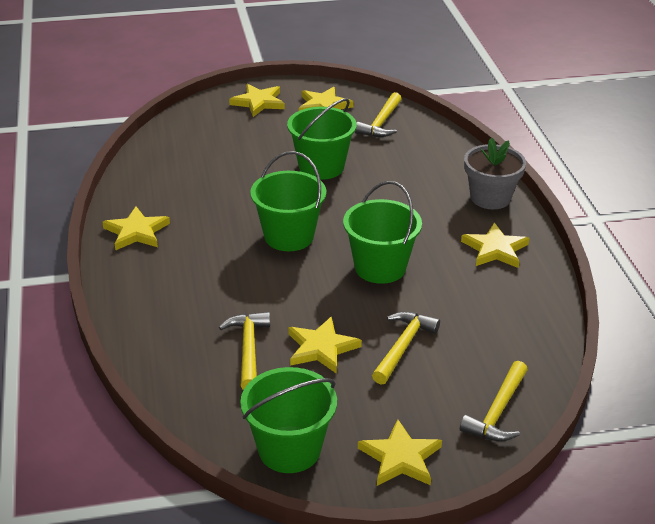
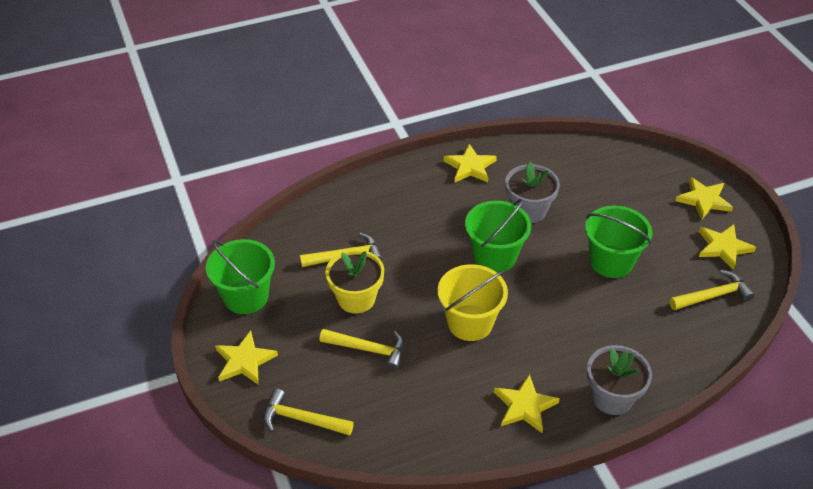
camera: 80 degrees right, 10 degrees up
yellow star [288,317,362,374] -> yellow flower pot [325,249,384,313]
green bucket [343,181,422,284] -> yellow bucket [438,264,508,341]
yellow hammer [355,92,402,137] -> yellow hammer turned 150 degrees clockwise [669,270,754,310]
none -> grey flower pot [505,162,560,223]

